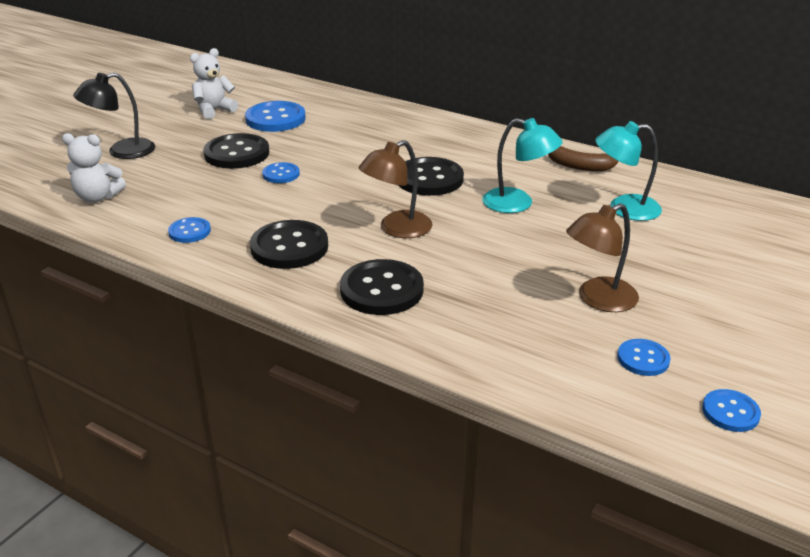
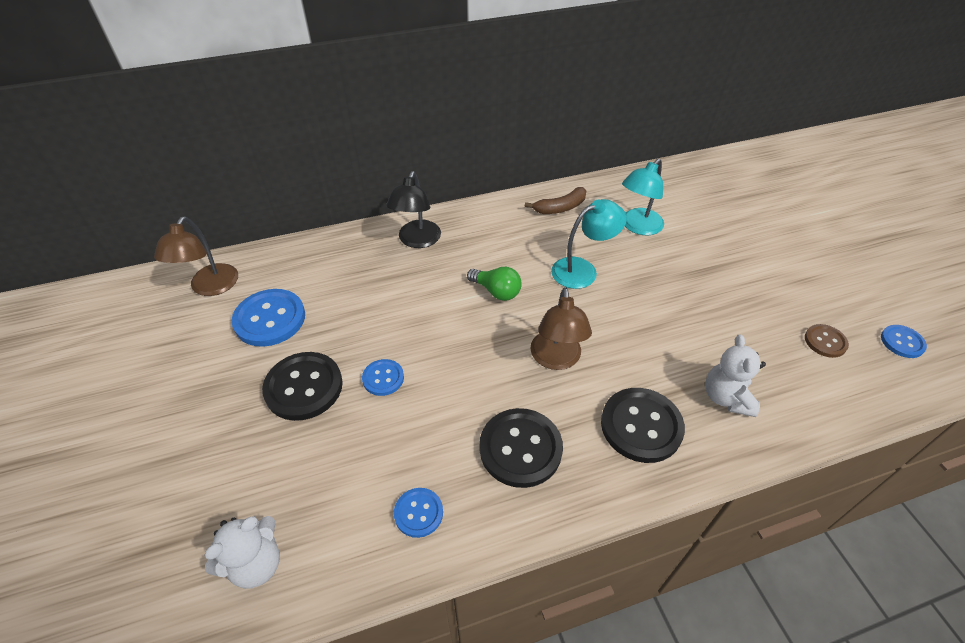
camera: 50 degrees left, 15 degrees up
black lamp [73,73,155,159] -> black lamp moved to [387,171,441,248]
white teddy bear [190,48,238,119] -> white teddy bear moved to [705,335,766,417]
black button [398,157,464,196] -> green light bulb [467,267,522,301]
brown lamp [566,203,639,312] -> brown lamp moved to [154,216,238,296]
blue button [617,339,671,376] -> brown button [805,324,849,358]

